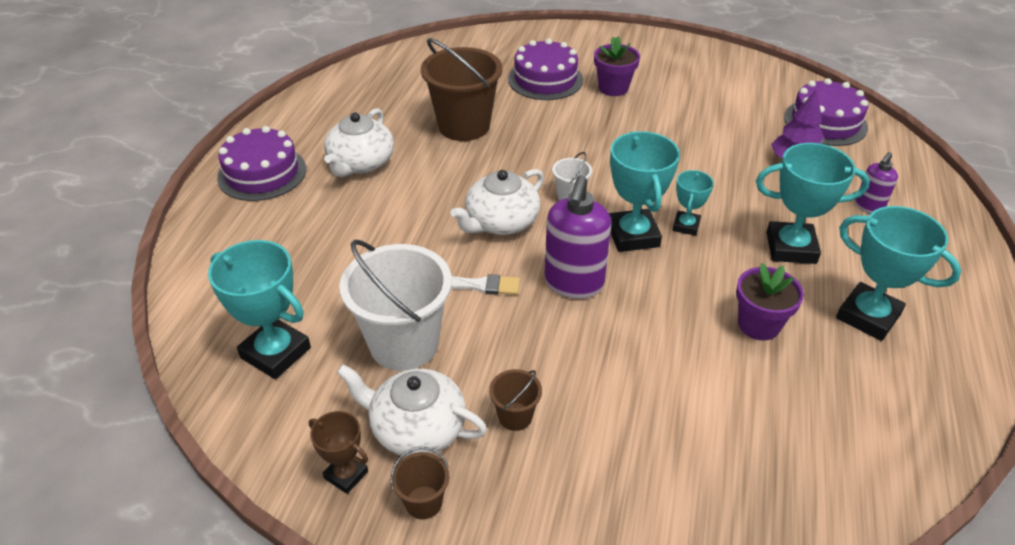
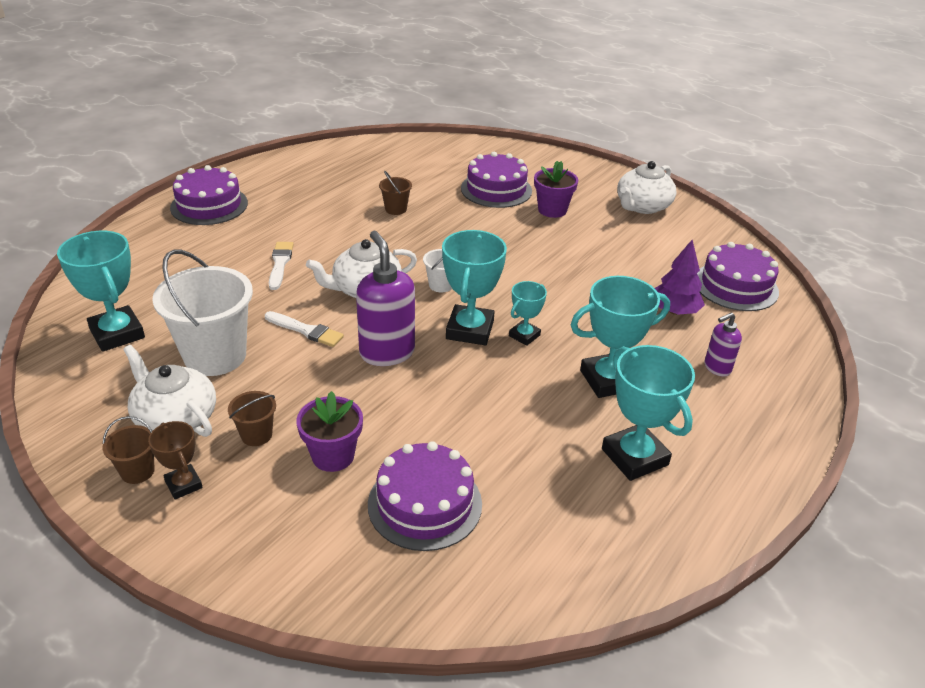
camera: 20 degrees right, 5 degrees down
brown trophy [309,411,368,494] -> brown trophy moved to [148,421,203,500]
white teapot [324,108,394,177] -> white teapot moved to [617,161,676,214]
brown bucket [421,38,502,141] -> brown bucket [379,171,412,215], size x0.45
purple soap dispenser [544,175,611,299] -> purple soap dispenser turned 120 degrees clockwise [356,231,415,366]
purple flower pot [736,263,804,341] -> purple flower pot moved to [296,391,363,472]
turquoise trophy [756,143,870,264] -> turquoise trophy turned 45 degrees counterclockwise [571,276,670,398]
none -> white brush [269,242,294,290]
none -> purple cake [368,441,482,551]

